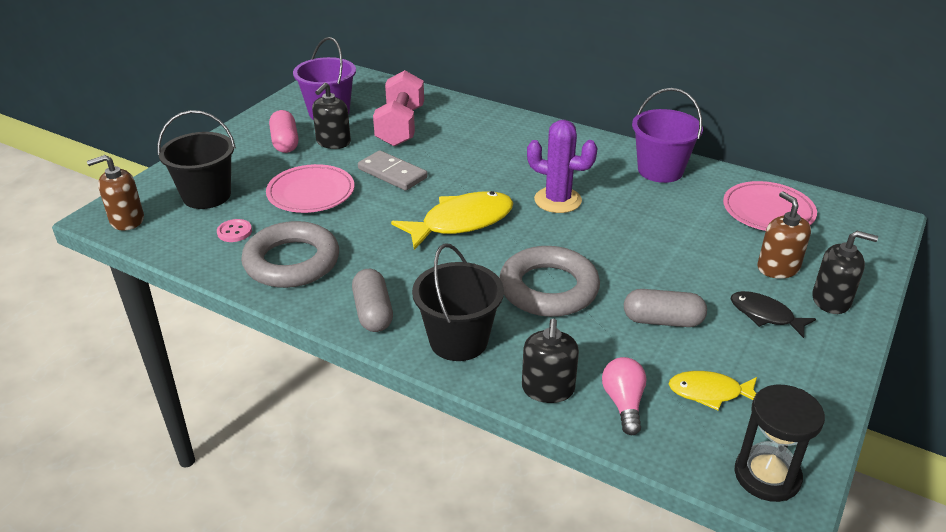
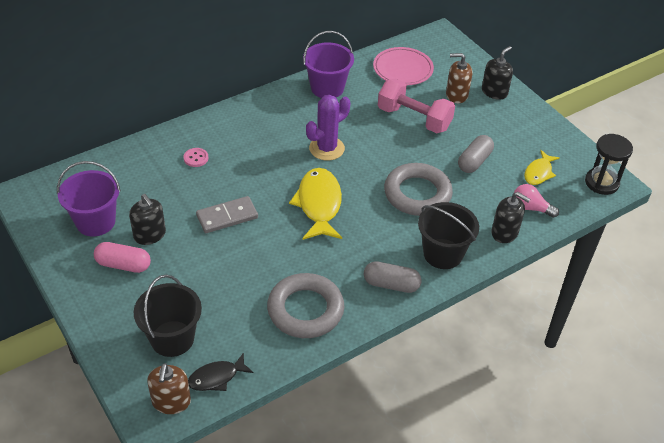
camera: 65 degrees left, 10 degrees up
pink button [217,219,252,242] -> pink button moved to [183,148,208,167]
pink plate [266,164,354,213] -> none
pink dumbbell [373,70,424,147] -> pink dumbbell moved to [378,79,455,133]
black fish [731,291,816,338] -> black fish moved to [188,353,253,391]

